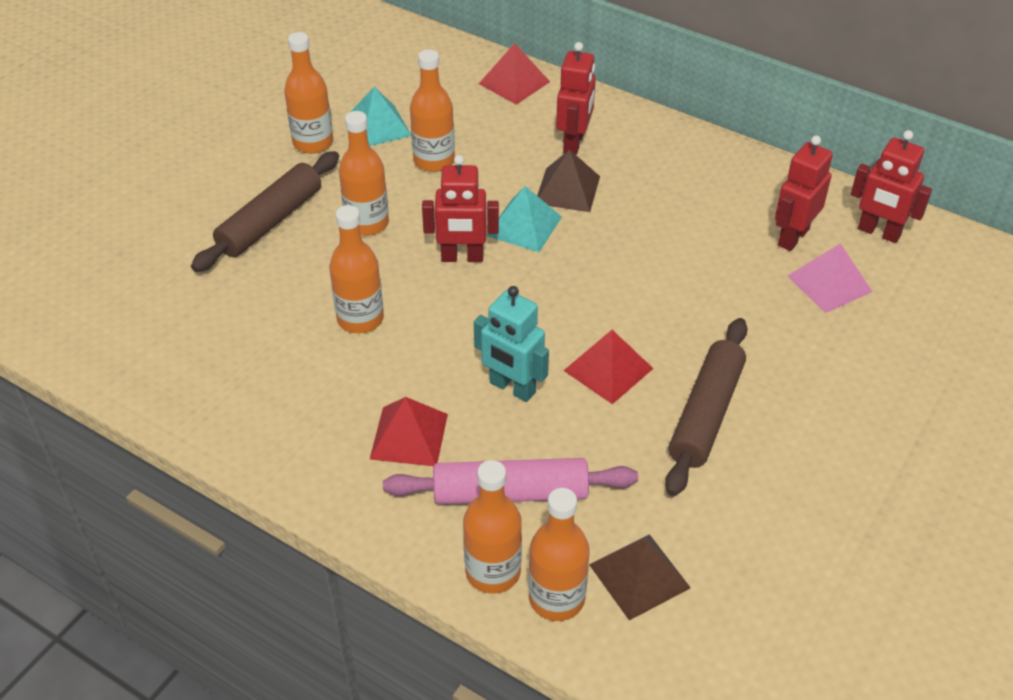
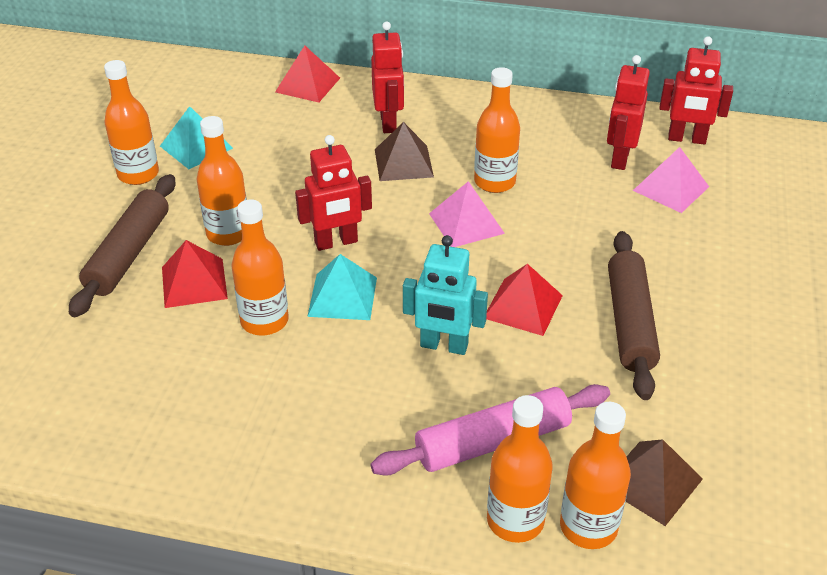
camera: 20 degrees left, 5 degrees down
red pyramid [370,397,448,466] -> red pyramid moved to [162,240,228,308]
orange bottle [410,49,455,172] -> orange bottle moved to [474,67,520,193]
turquoise pyramid [486,186,562,252] -> turquoise pyramid moved to [307,254,377,320]
none -> pink pyramid [429,181,505,247]

